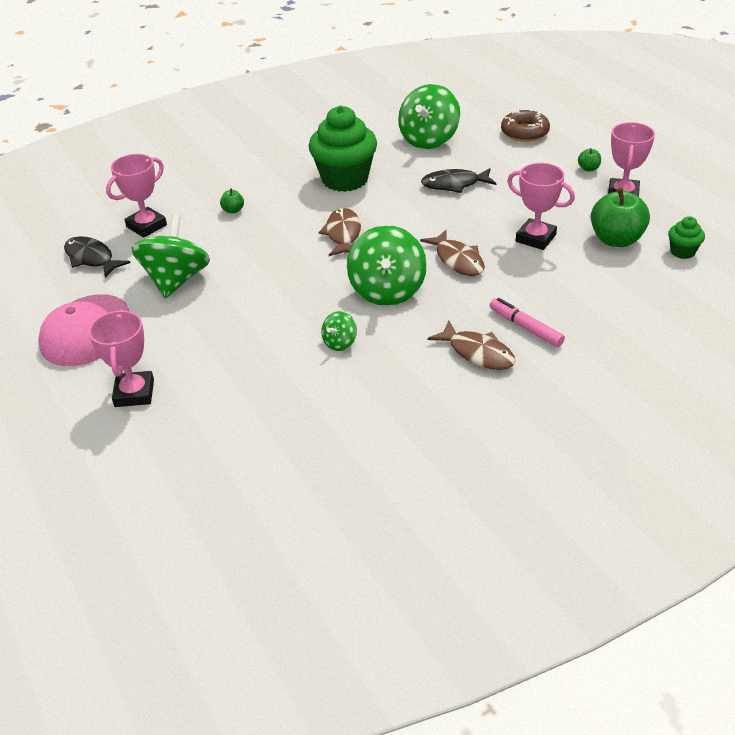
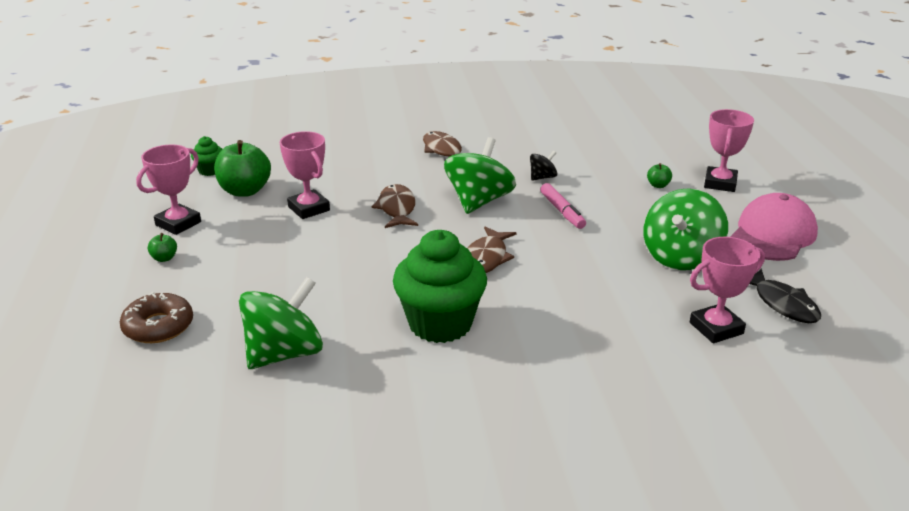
camera: 160 degrees left, 10 degrees down
green apple [220,188,244,214] -> green apple moved to [647,163,672,188]
green spinning top [321,311,357,351] -> black spinning top [530,151,557,181]
black fish [421,168,496,193] -> none
pink marker [490,298,565,347] -> pink marker moved to [540,183,586,229]

